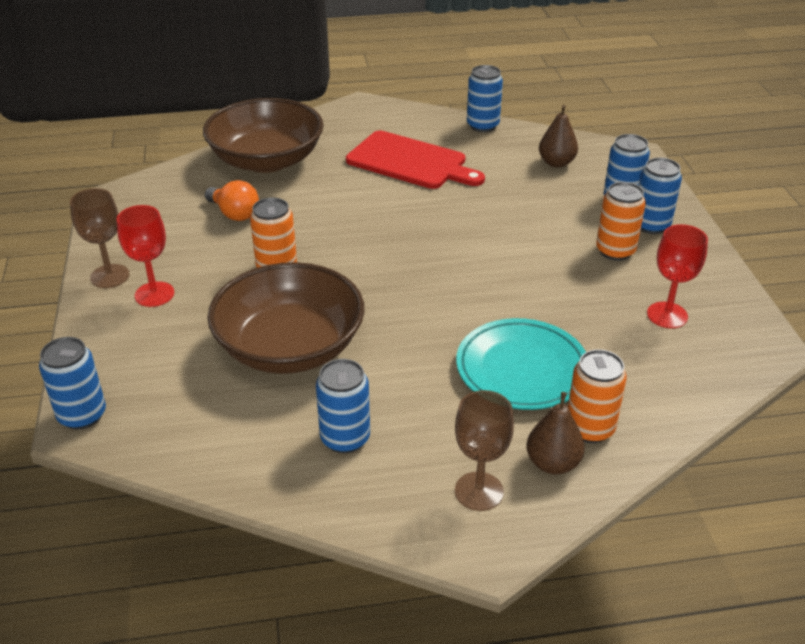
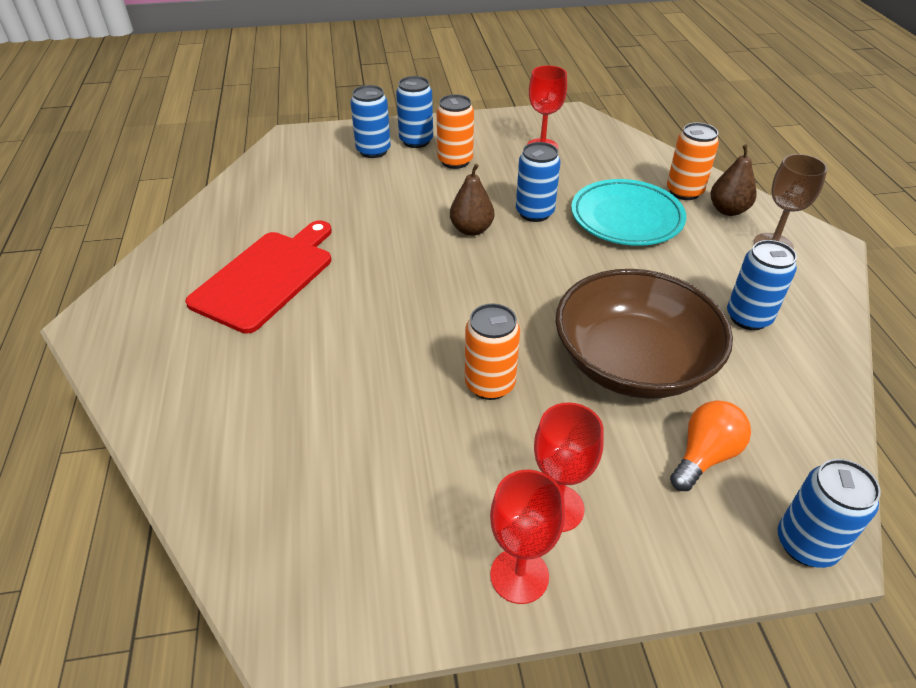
camera: 90 degrees left, 5 degrees up
brown goblet [70,188,130,288] -> red goblet [490,470,565,604]
brown bowl [203,98,324,173] -> none
orange light bulb [205,180,259,221] -> orange light bulb moved to [670,400,751,491]
blue can [467,65,503,132] -> blue can moved to [516,142,561,222]
brown pear [539,105,578,168] -> brown pear moved to [450,164,494,236]

